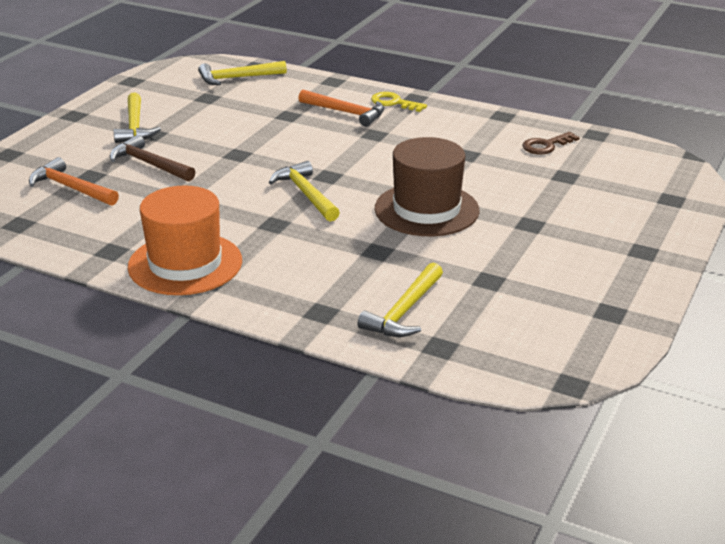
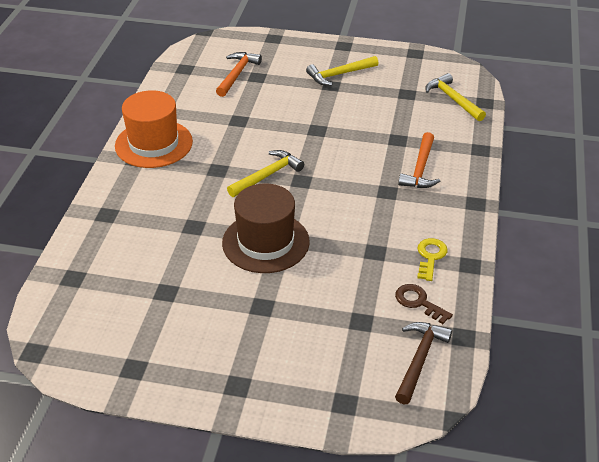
camera: 75 degrees right, 10 degrees up
brown hammer [110,135,195,182] -> brown hammer moved to [395,322,452,405]
yellow hammer [358,263,443,337] -> none
yellow key [371,92,427,112] -> yellow key moved to [417,238,448,281]

